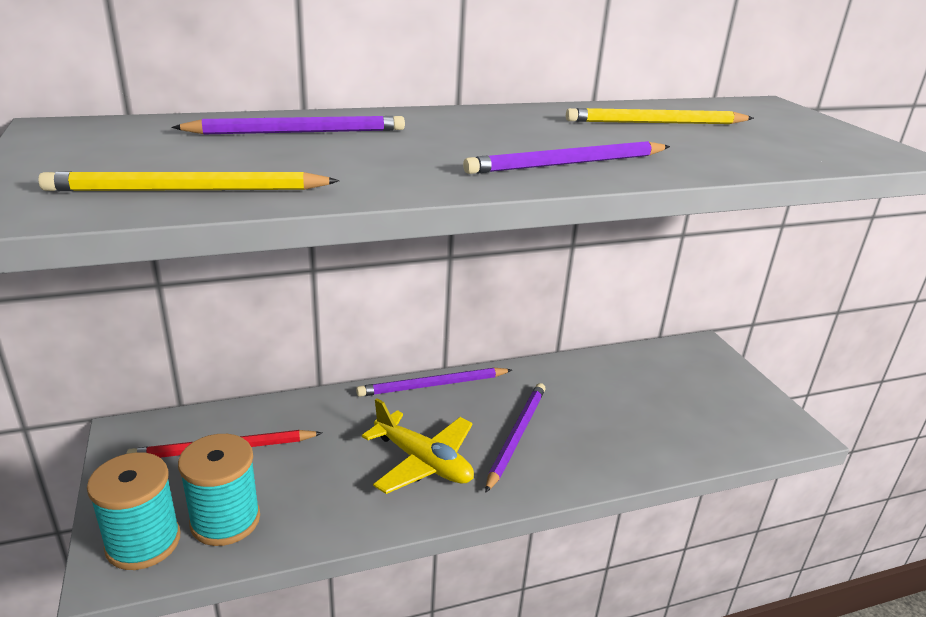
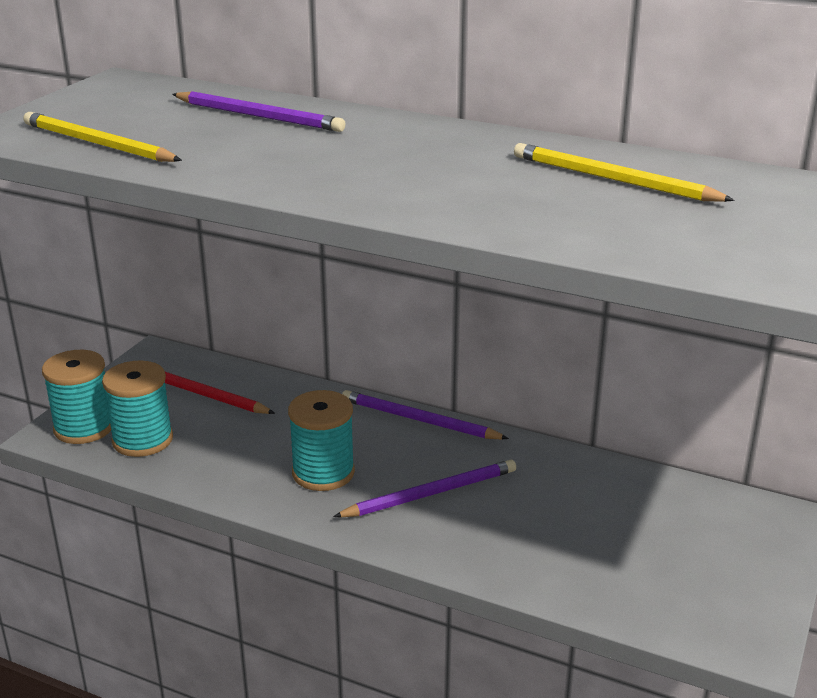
camera: 45 degrees right, 0 degrees up
yellow plane [362,398,474,494] -> turquoise spool [288,390,355,491]
purple pencil [463,141,670,174] -> none

